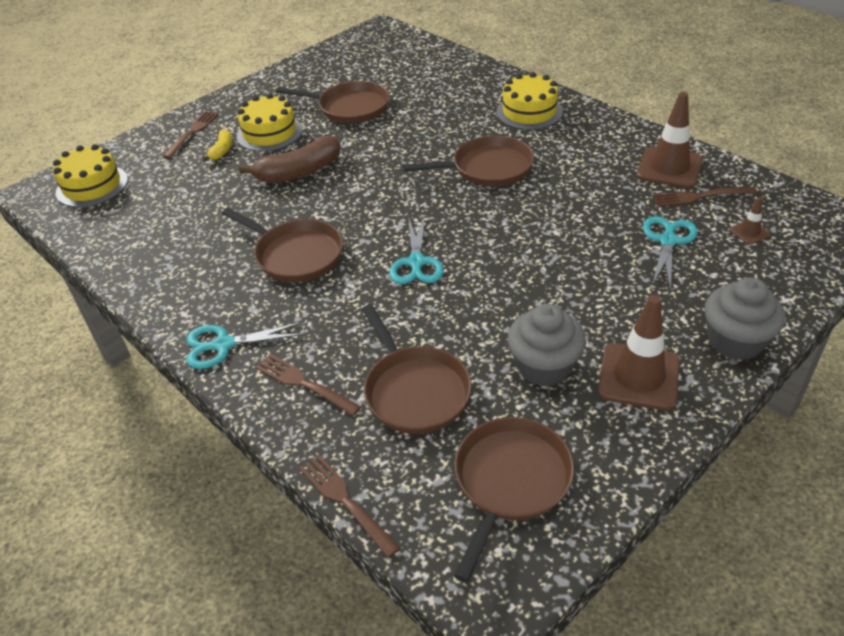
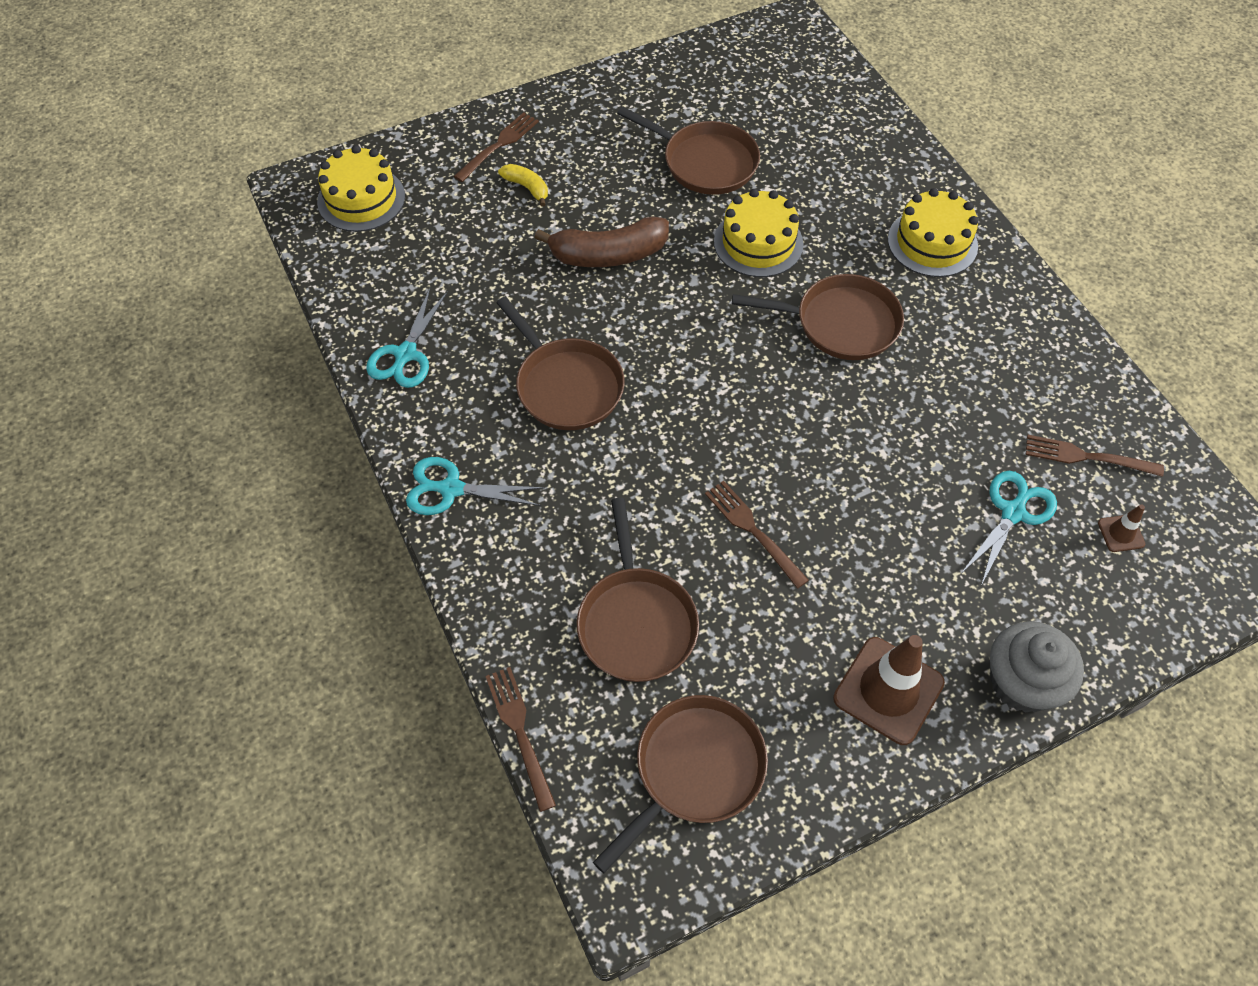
camera: 15 degrees right, 15 degrees up
yellow banana [202,129,232,161] -> yellow banana turned 75 degrees counterclockwise [498,164,548,206]
yellow cake [237,93,303,152] -> yellow cake moved to [714,189,804,277]
brown fork [256,354,362,416] -> brown fork moved to [705,481,809,589]
turquoise scissors [389,214,444,284] -> turquoise scissors moved to [366,288,448,388]
grey cupcake [508,304,586,387] -> none
brown traffic cone [637,92,703,188] -> none

